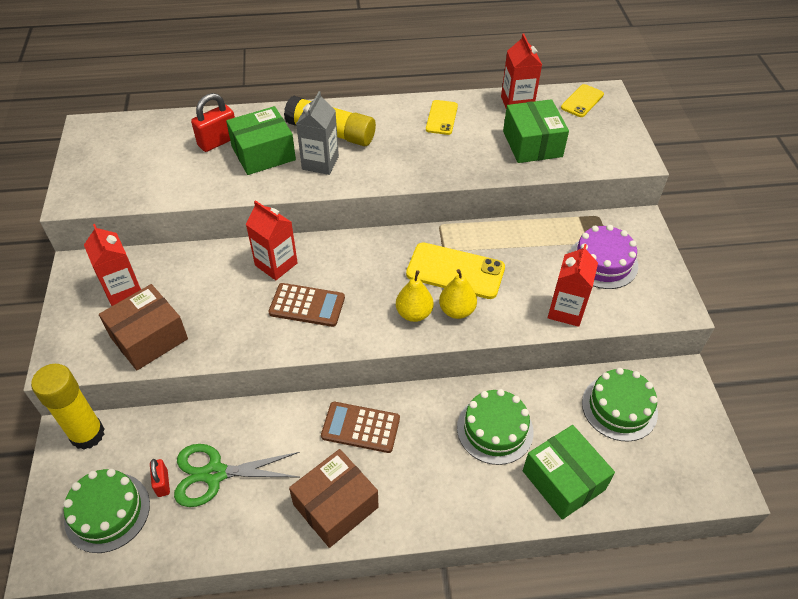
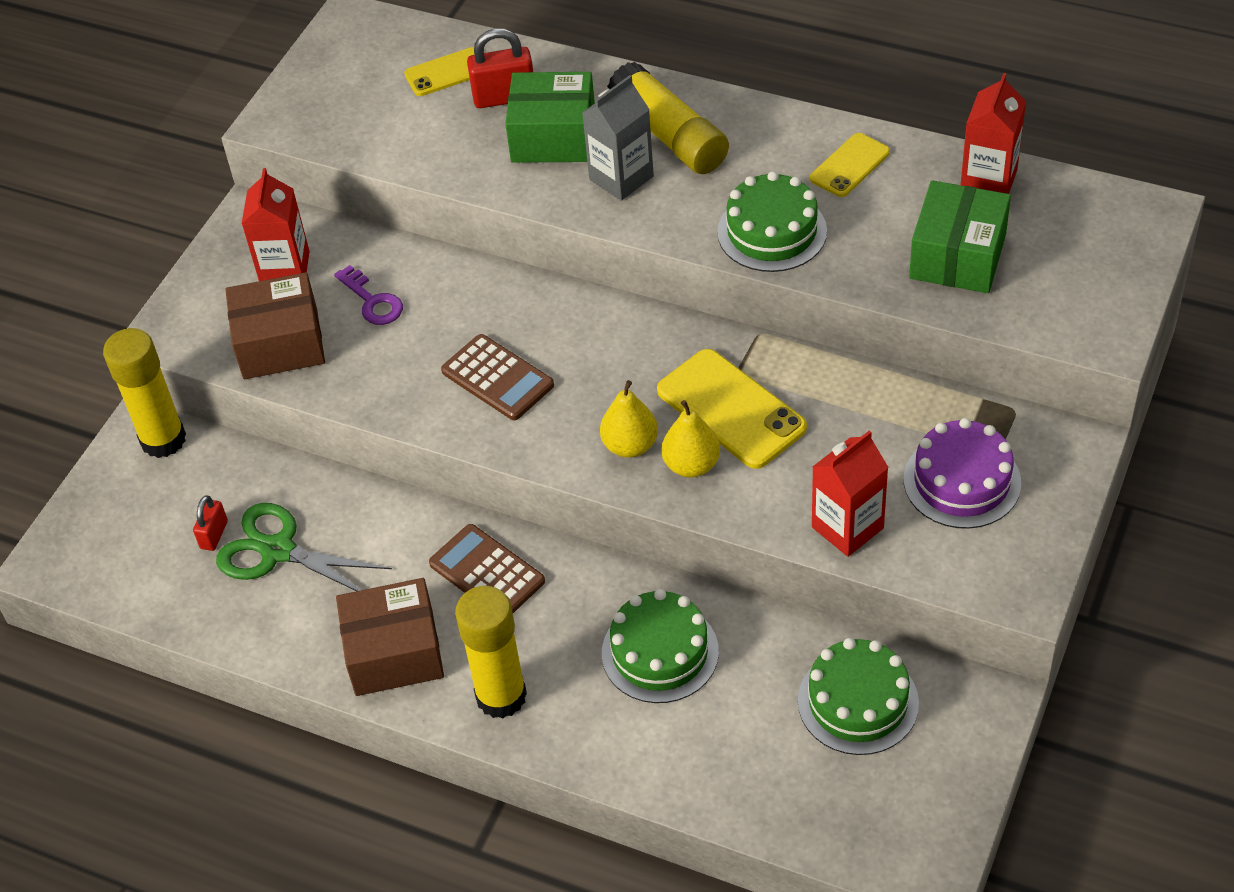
camera: 35 degrees right, 0 degrees up
green cake [63,469,150,553] -> green cake moved to [717,171,827,272]
red carton [246,200,298,280] -> none
green box [523,425,615,520] -> none
yellow phone [561,84,604,117] -> yellow phone moved to [404,47,474,96]
none -> purple key [334,265,403,325]
none -> yellow glue stick [455,586,527,719]

